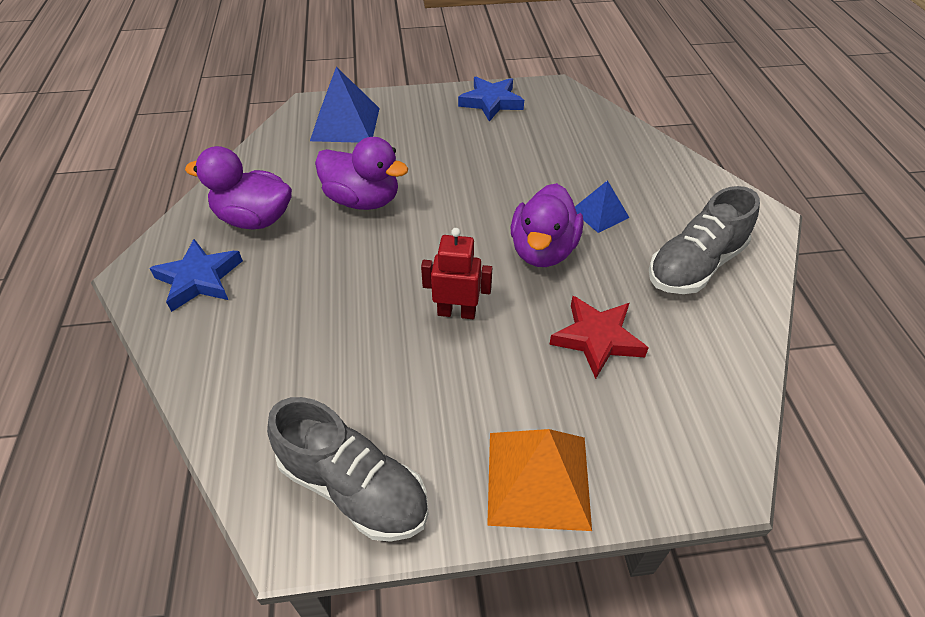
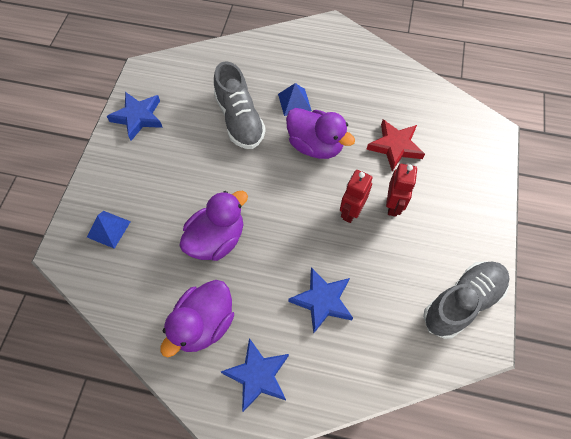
camera: 70 degrees left, 15 degrees up
blue pyramid [310,67,380,143] -> blue pyramid [87,211,131,249], size x0.58
orange pyramid [487,429,592,531] -> none
grey shoe [649,186,760,294] -> grey shoe moved to [214,61,266,149]
none -> blue star [288,267,353,334]
none -> red robot [386,164,417,217]

